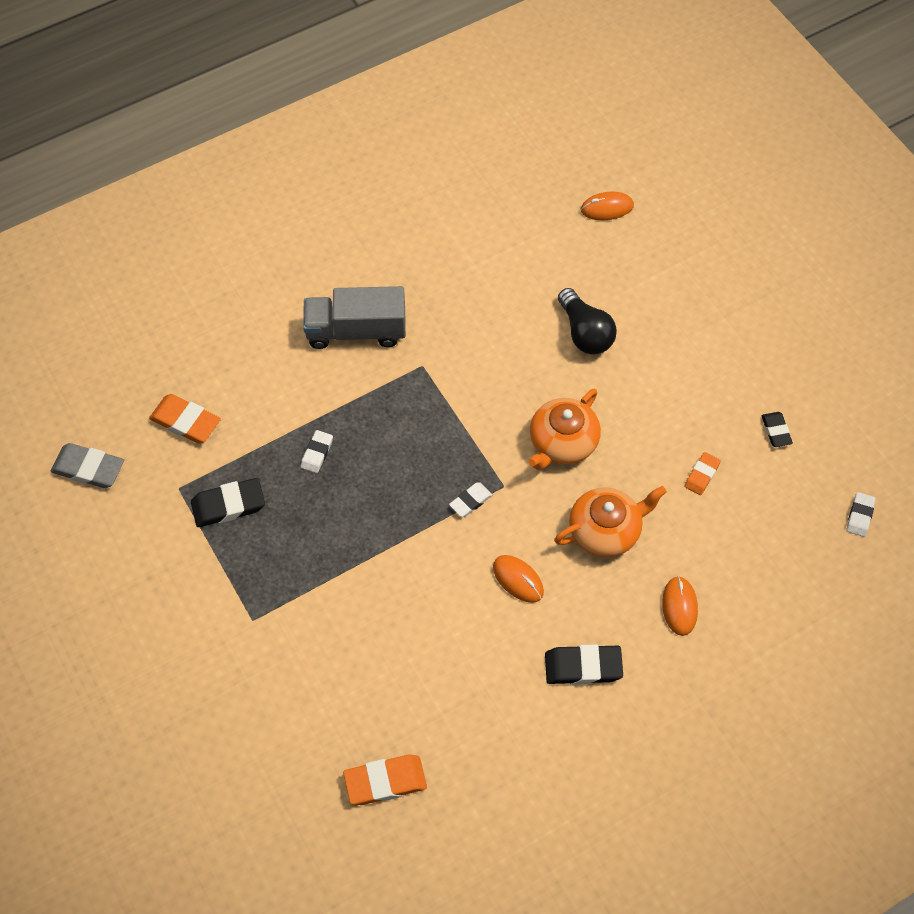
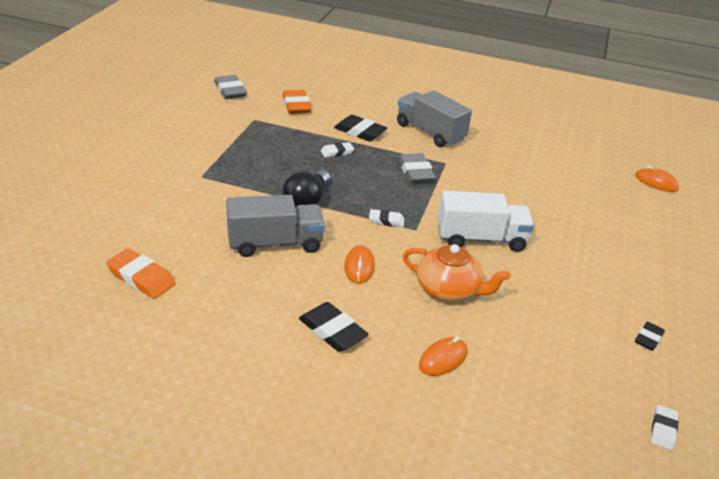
camera: 45 degrees right, 25 degrees down
black eraser [191,478,265,527] -> black eraser moved to [334,115,387,141]
orange teapot [529,389,601,470] -> white truck [438,191,534,252]
black light bulb [558,288,617,354] -> black light bulb moved to [283,170,330,208]
orange eraser [685,452,721,495] -> none
white eraser [846,492,876,537] -> white eraser turned 45 degrees counterclockwise [651,405,679,450]
none -> grey truck [226,195,325,257]
none -> grey eraser [398,153,436,183]

